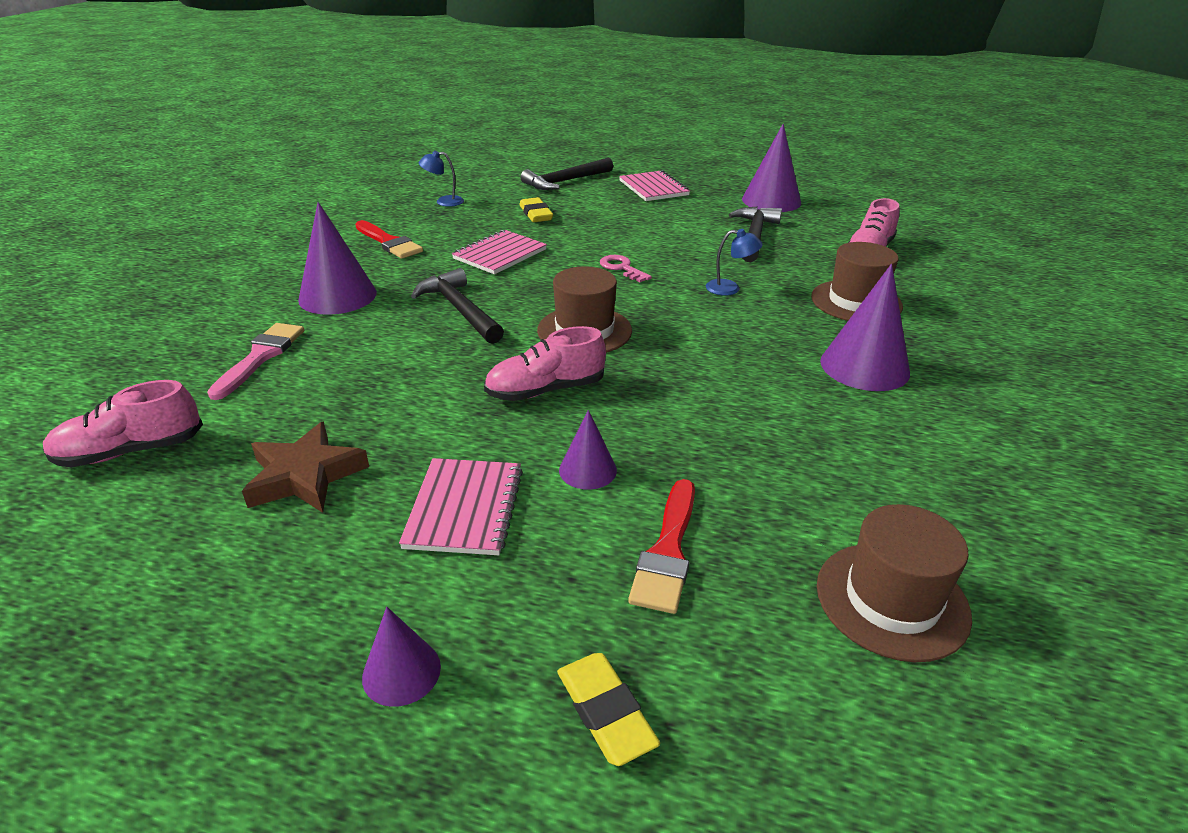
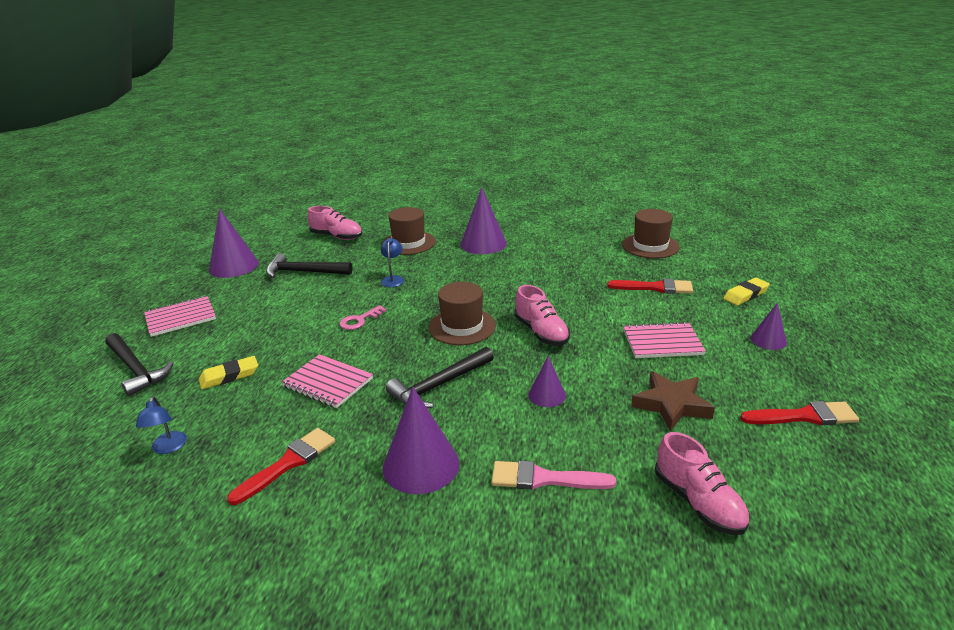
camera: 95 degrees left, 5 degrees down
purple cone [559,410,617,490] -> purple cone moved to [528,356,566,407]
none -> red brush [740,401,859,425]

